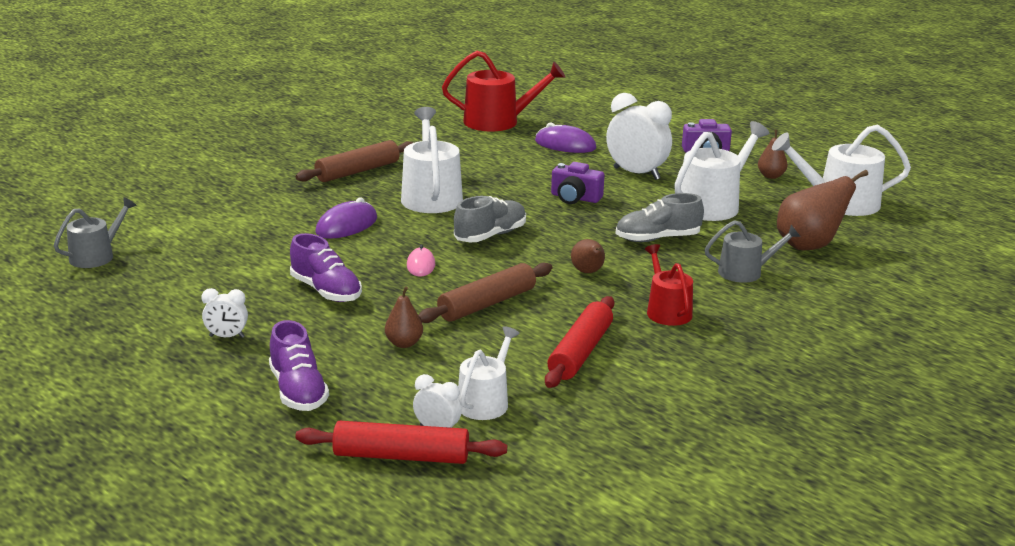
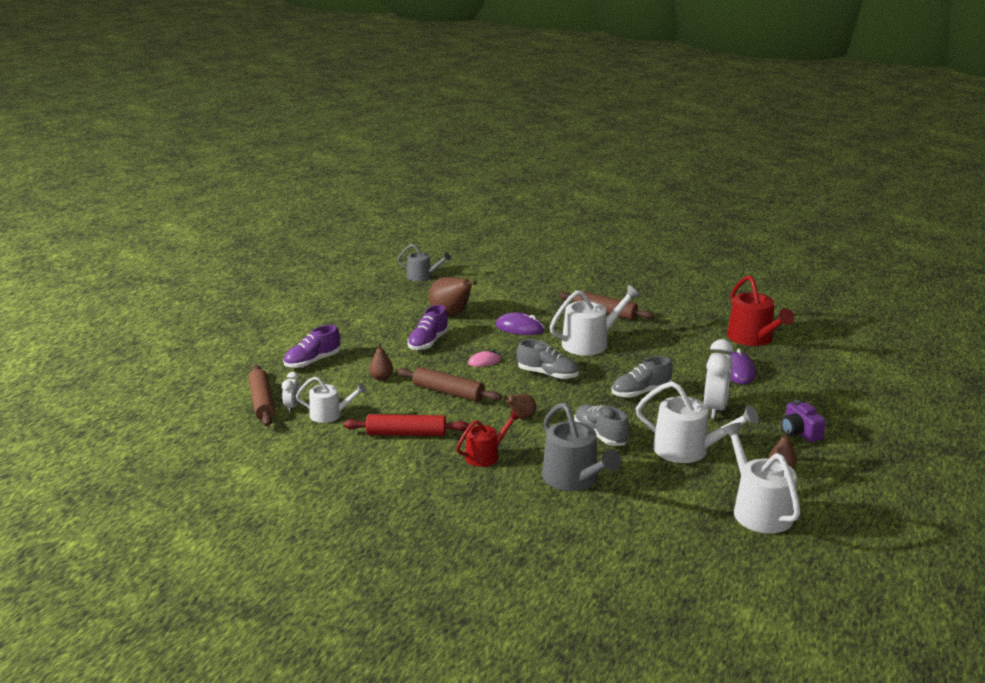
camera: 70 degrees right, 0 degrees up
white clock [202,288,248,338] -> none
red rolling pin [295,421,507,464] -> brown rolling pin [248,365,275,426]
purple camera [551,162,605,204] -> grey shoe [611,356,673,398]
grey watering can [705,220,801,283] -> grey watering can [542,403,621,491], size x1.62
brown pear [777,170,868,250] -> brown pear moved to [429,277,477,316]

